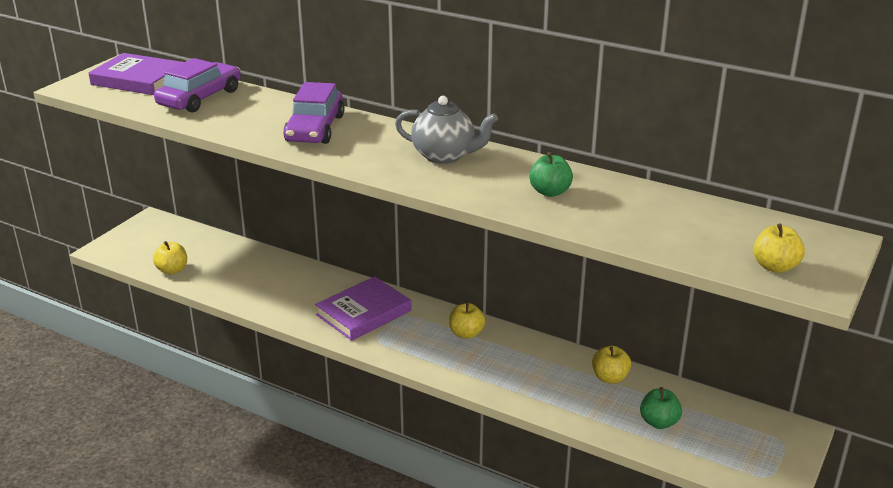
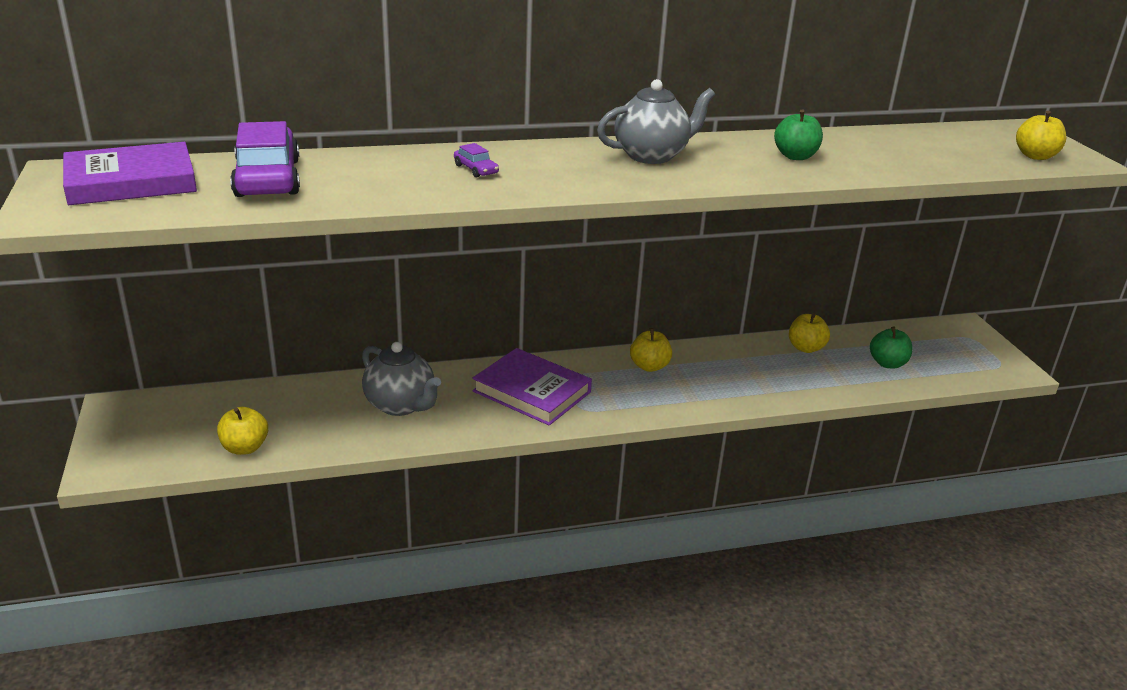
camera: 45 degrees left, 0 degrees up
purple car [283,82,345,144] -> purple car [454,143,499,178], size x0.43
purple book [315,276,411,341] -> purple book turned 60 degrees counterclockwise [472,348,592,426]
none -> grey teapot [362,342,441,416]

